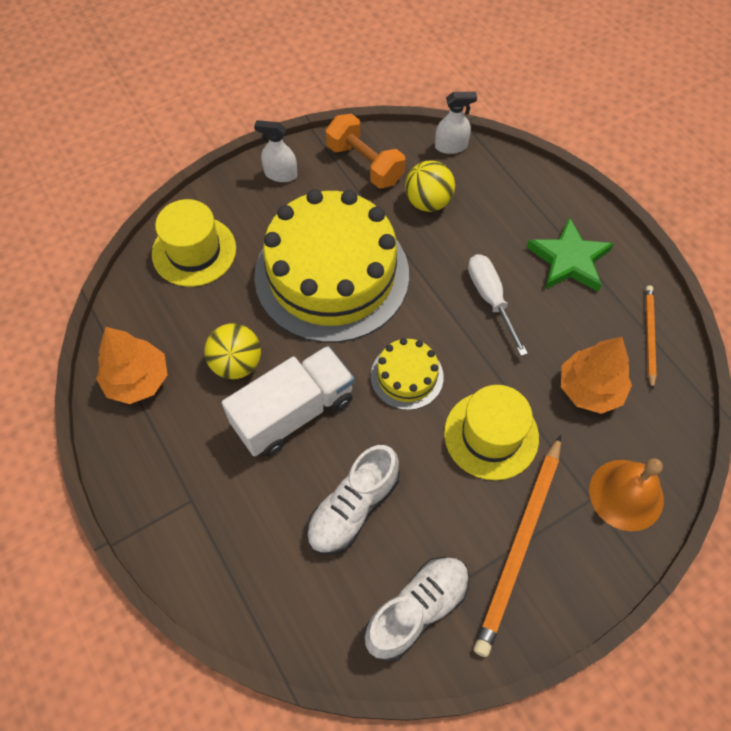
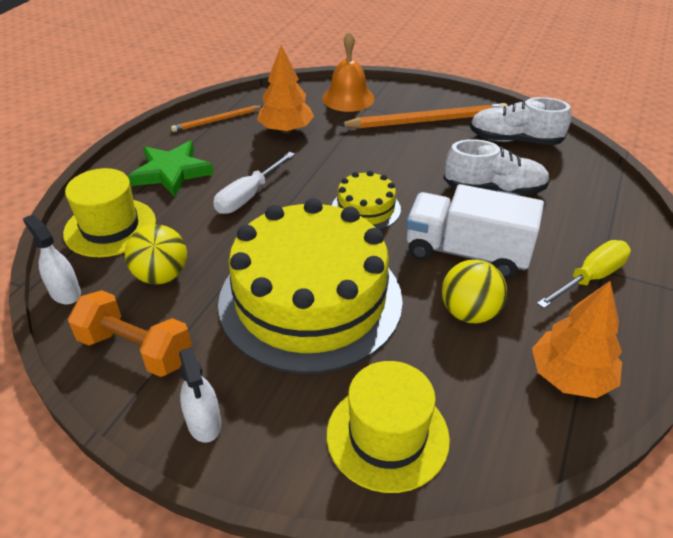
camera: 125 degrees left, 20 degrees down
orange dumbbell [326,114,406,189] -> orange dumbbell turned 75 degrees counterclockwise [68,290,192,377]
yellow hat [444,385,539,480] -> yellow hat moved to [63,168,156,257]
none -> yellow screwdriver [537,240,631,309]

